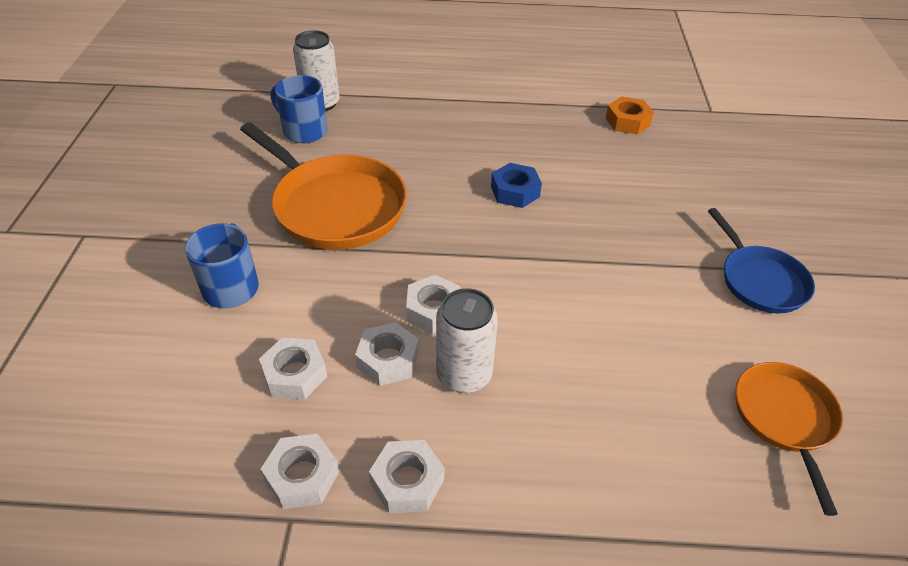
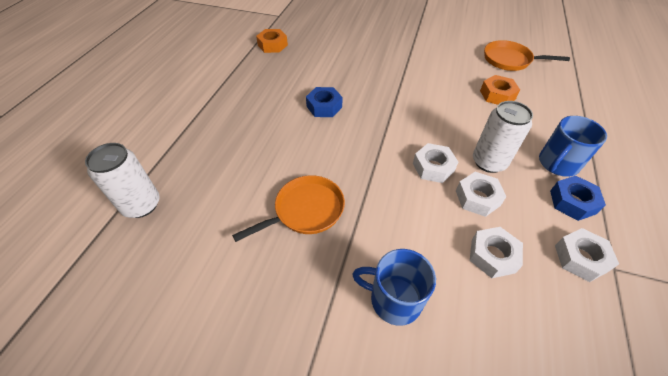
camera: 75 degrees left, 5 degrees up
orange pan [240,122,407,250] -> orange pan [232,175,345,242], size x0.60
blue mug [271,75,328,143] -> blue mug moved to [539,116,607,177]
white nut [369,440,444,513] -> blue nut [550,176,606,221]
blue pan [708,208,815,314] -> none
none -> orange nut [480,75,520,105]

